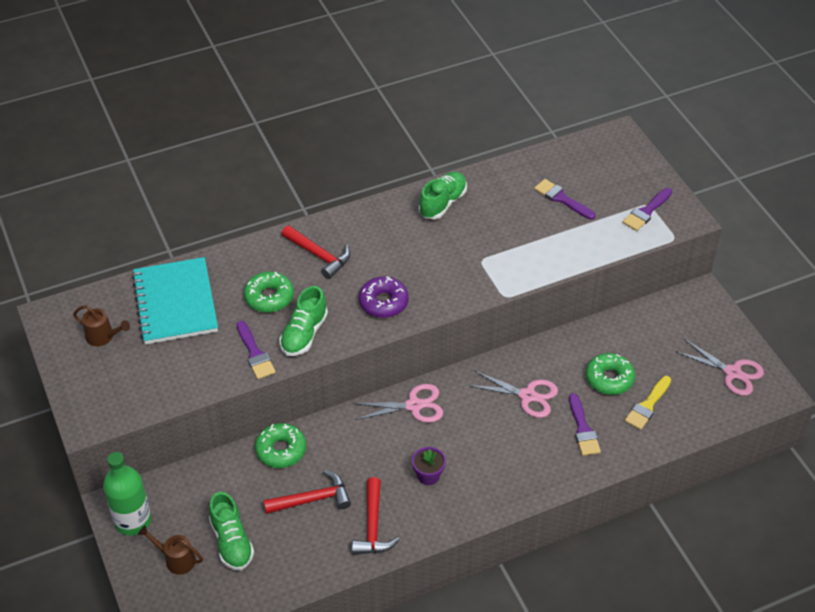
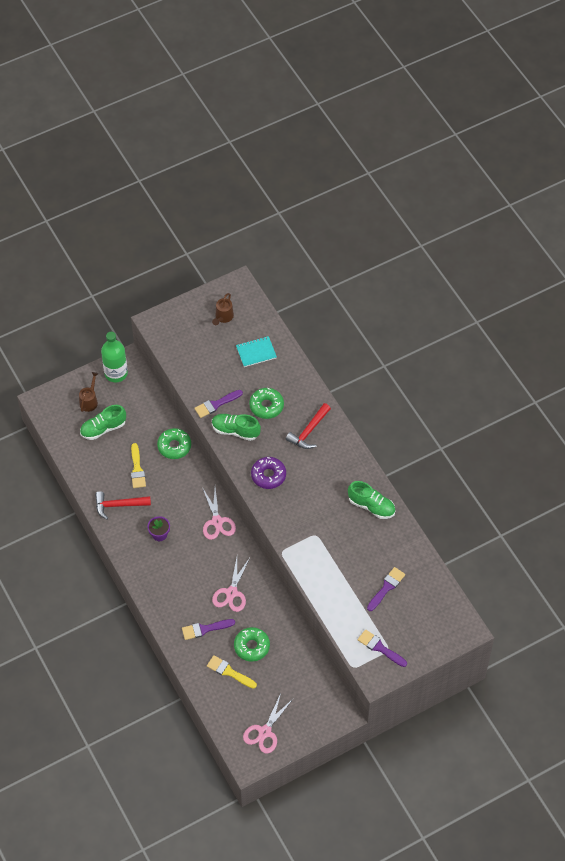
camera: 85 degrees right, 10 degrees up
turquoise notebook [132,257,218,344] -> turquoise notebook [236,336,277,367], size x0.53
red hammer [263,470,351,514] -> yellow brush [131,443,146,488]

